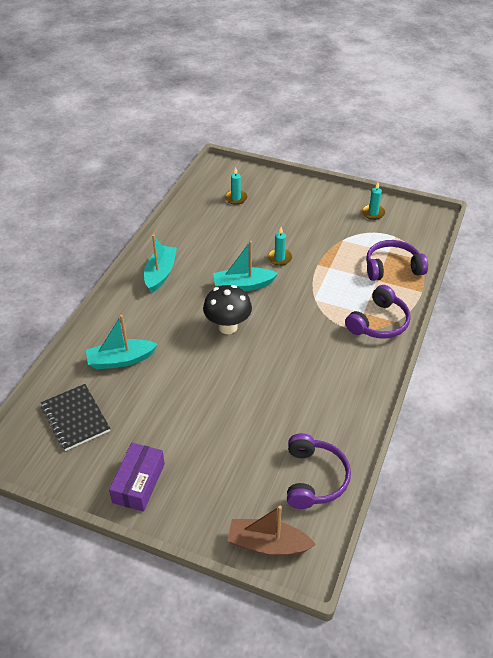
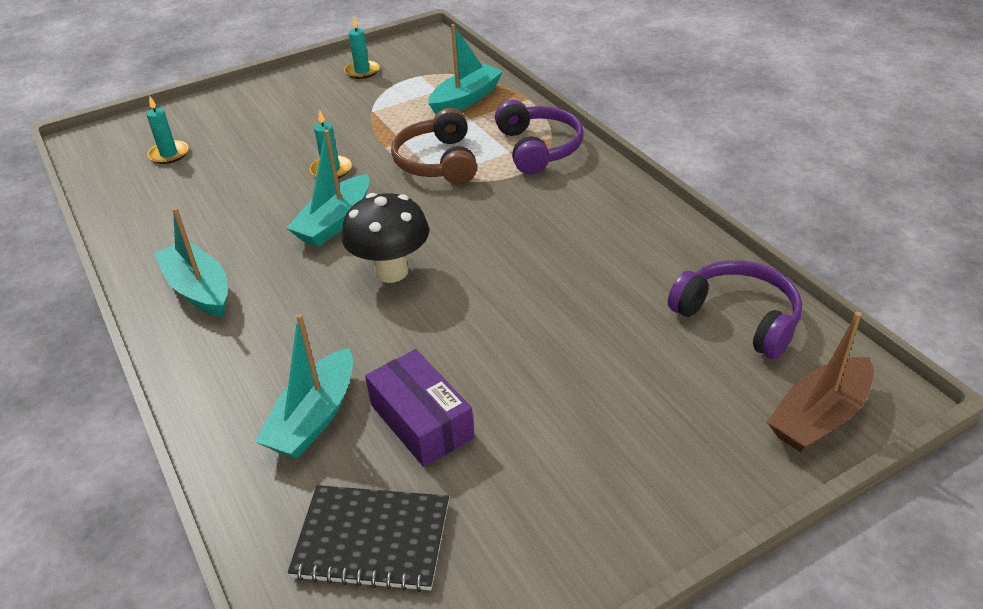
camera: 50 degrees left, 5 degrees down
purple box [109,443,165,512] -> purple box moved to [365,349,475,467]
purple headphones [366,240,428,281] -> turquoise boat [428,24,503,115]
none -> brown headphones [391,108,477,184]

